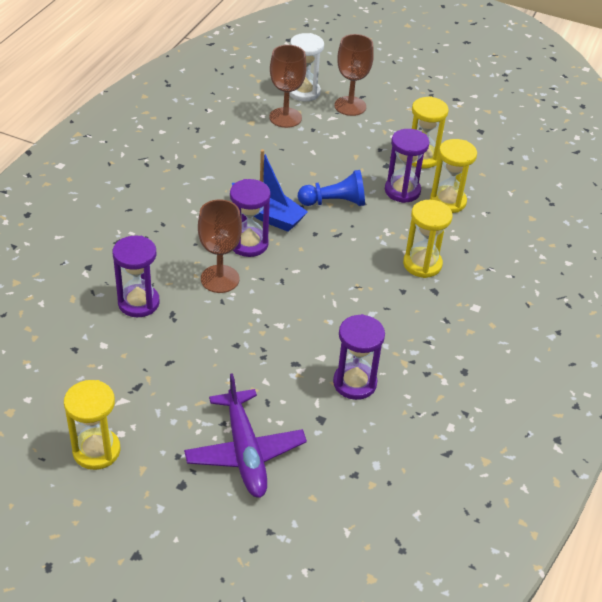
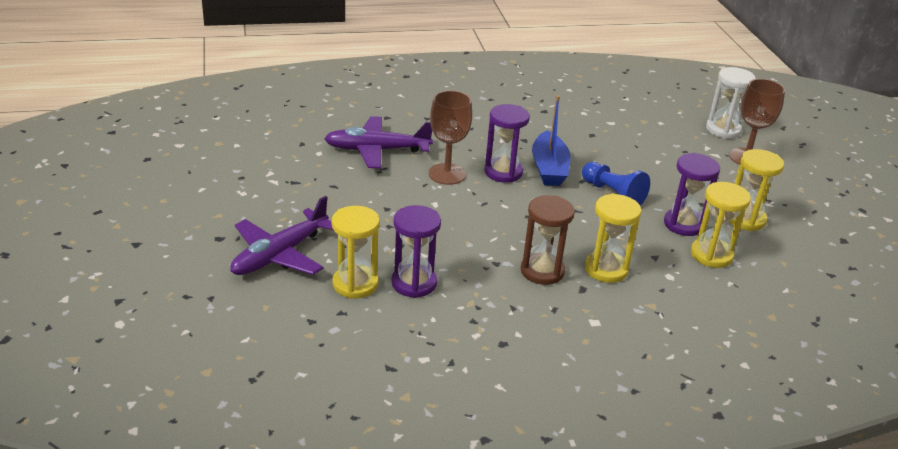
camera: 55 degrees right, 10 degrees down
yellow hourglass [64,380,120,470] -> yellow hourglass moved to [332,206,380,299]
purple hourglass [113,235,160,317] -> purple plane [324,116,433,168]
brown goblet [269,45,307,128] -> none
none -> brown hourglass [521,195,575,285]

